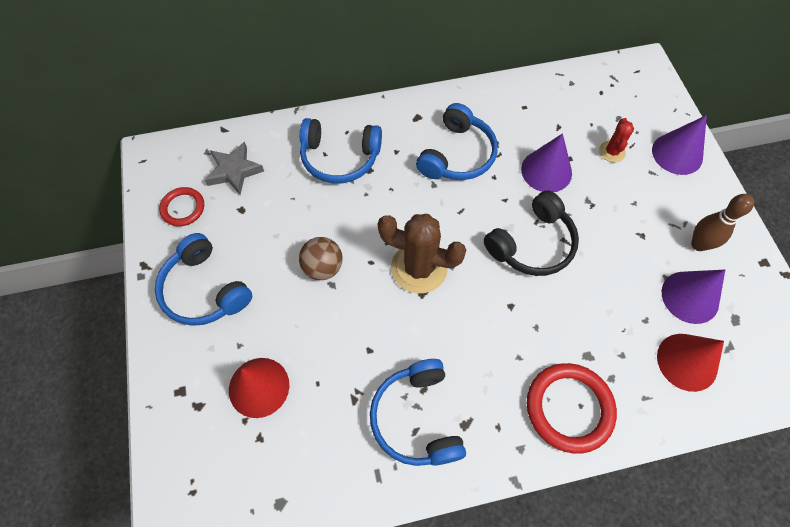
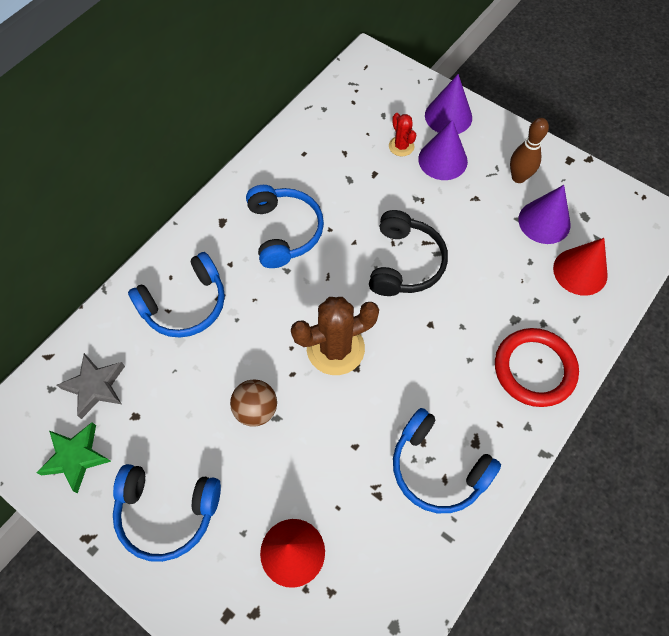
camera: 40 degrees left, 0 degrees up
red ring [159,187,204,226] -> green star [37,422,112,494]
purple cone [521,133,572,192] -> purple cone moved to [418,120,468,180]

